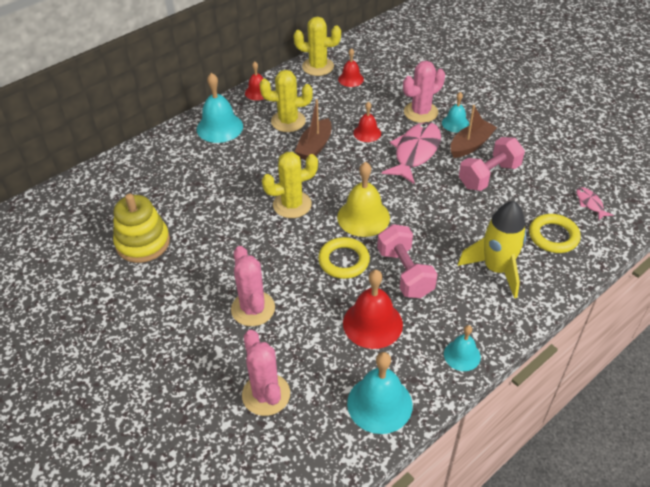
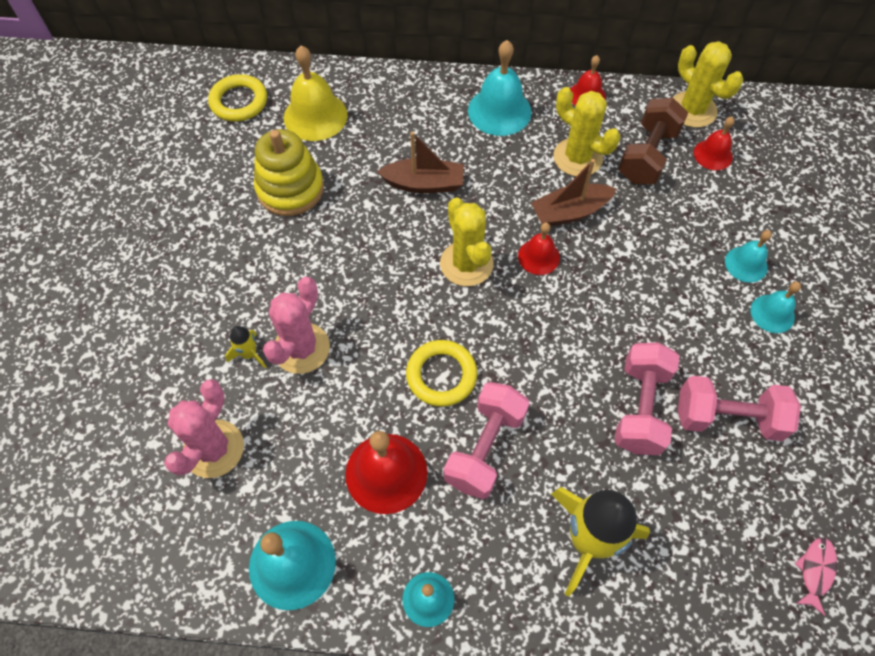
camera: 45 degrees right, 15 degrees up
yellow cactus [262,152,318,218] -> yellow cactus turned 45 degrees clockwise [440,197,494,286]
yellow bell [337,162,390,237] -> yellow bell moved to [284,45,348,141]
red bell [354,101,381,142] -> red bell moved to [518,223,560,275]
pink fish [382,122,441,184] -> none
pink cactus [403,61,445,123] -> turquoise bell [725,230,772,283]
brown boat [450,105,497,158] -> brown boat moved to [377,132,464,193]
yellow ring [529,214,581,253] -> yellow ring moved to [208,74,267,122]
none -> yellow rocket [225,326,266,368]
none -> pink dumbbell [614,342,679,455]
none -> brown dumbbell [618,98,688,184]

